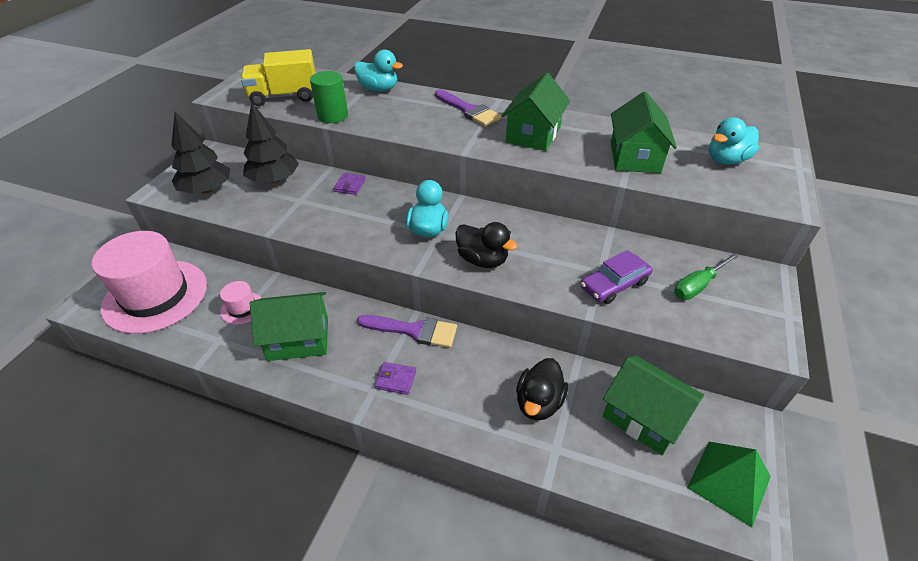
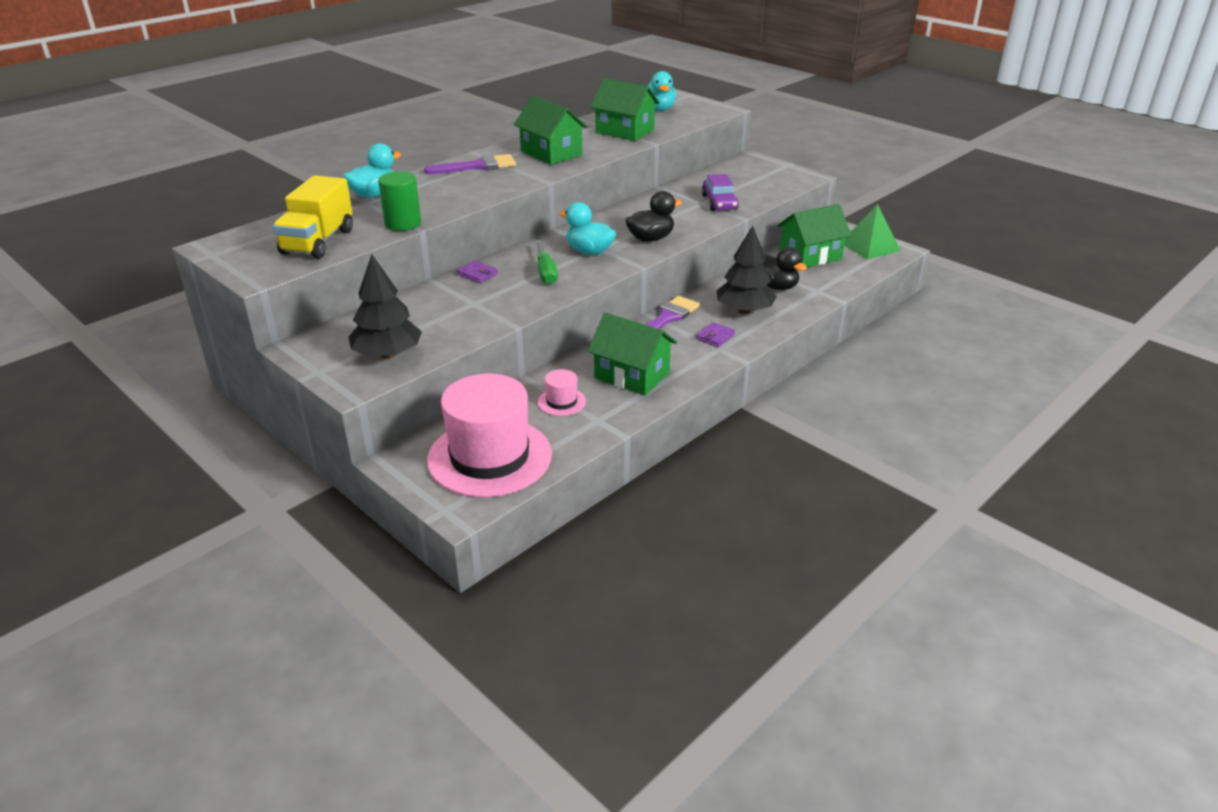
camera: 65 degrees left, 10 degrees down
black tree [243,102,299,183] -> black tree moved to [717,226,777,314]
green house [250,292,328,361] -> green house turned 75 degrees counterclockwise [588,313,677,396]
green screwdriver [674,253,739,300] -> green screwdriver moved to [535,240,558,285]

